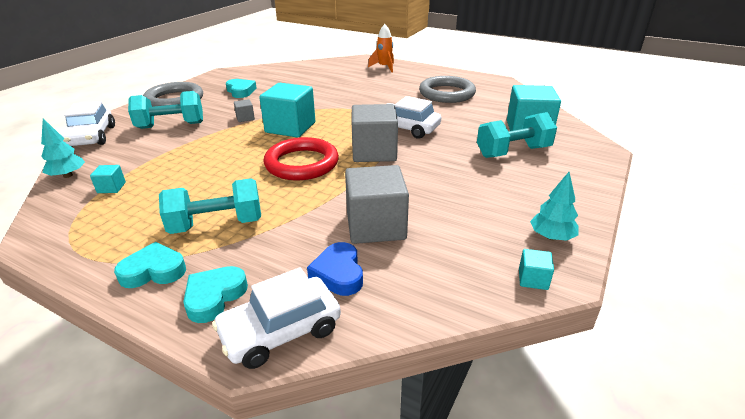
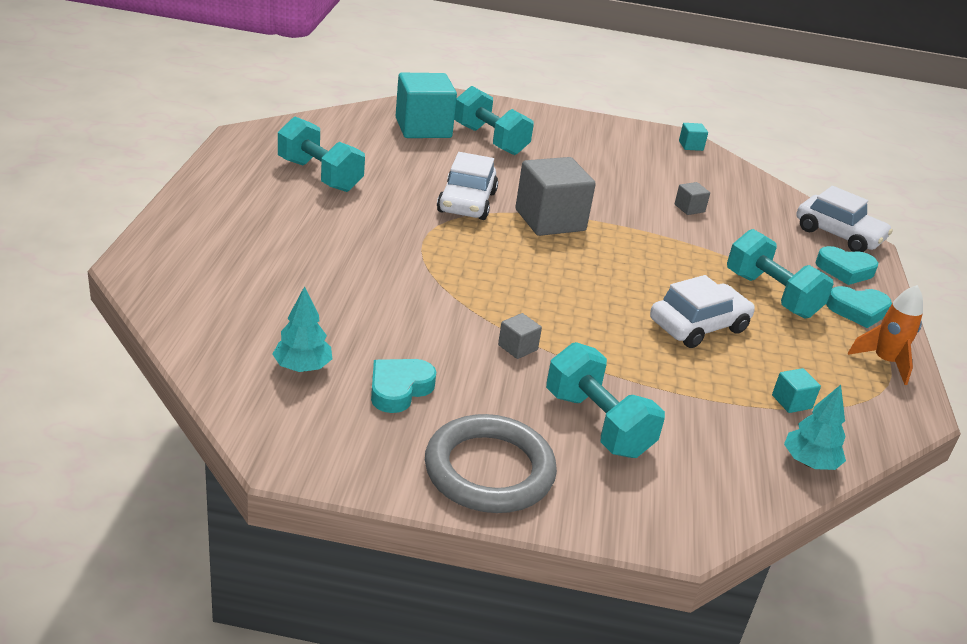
camera: 115 degrees left, 0 degrees up
white car [61,101,115,147] -> white car moved to [650,275,755,348]
turquoise heart [114,242,186,288] -> turquoise heart turned 60 degrees counterclockwise [826,286,892,328]
turquoise cube [259,83,315,138] -> none
red ring [264,137,339,180] -> none
blue heart [307,242,363,296] -> none
grey cube [345,165,409,244] -> grey cube [675,182,710,215], size x0.44
orange rocket [368,24,394,73] -> orange rocket moved to [848,285,923,385]
grey ring [419,76,476,103] -> turquoise dumbbell [278,117,365,192]
turquoise tree [530,172,579,241] -> turquoise tree moved to [272,286,332,372]

